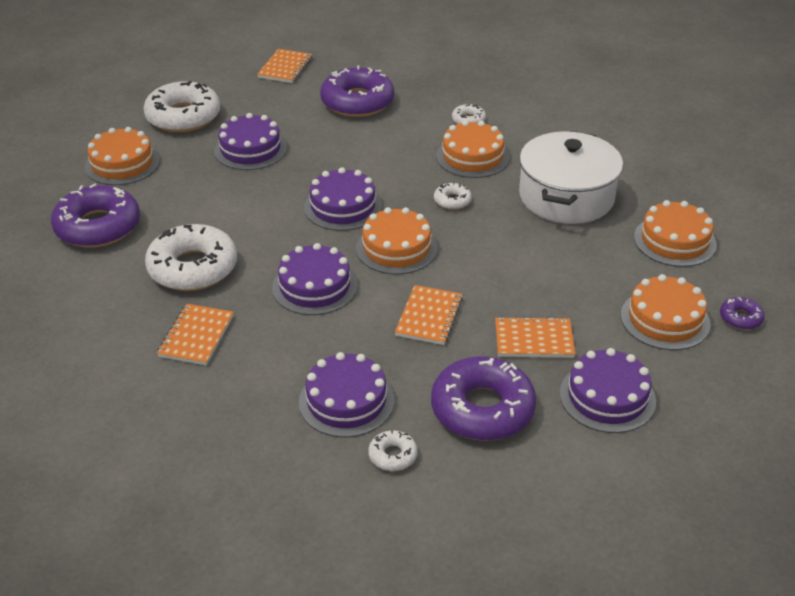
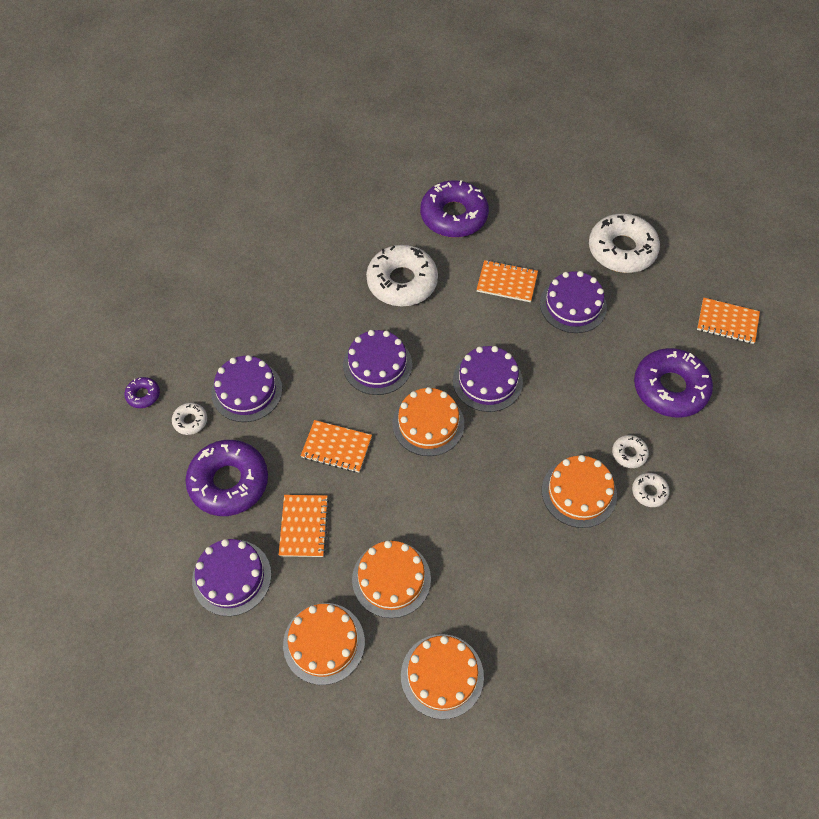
camera: 90 degrees right, 20 degrees up
orange cake [85,127,160,185] -> orange cake moved to [352,541,431,618]
orange notebook [157,304,234,365] -> orange notebook moved to [477,260,538,302]
white donut [434,182,472,210] -> white donut moved to [612,435,649,468]
white pot [519,131,623,224] -> none
purple donut [720,297,765,330] -> purple donut moved to [124,377,160,408]

